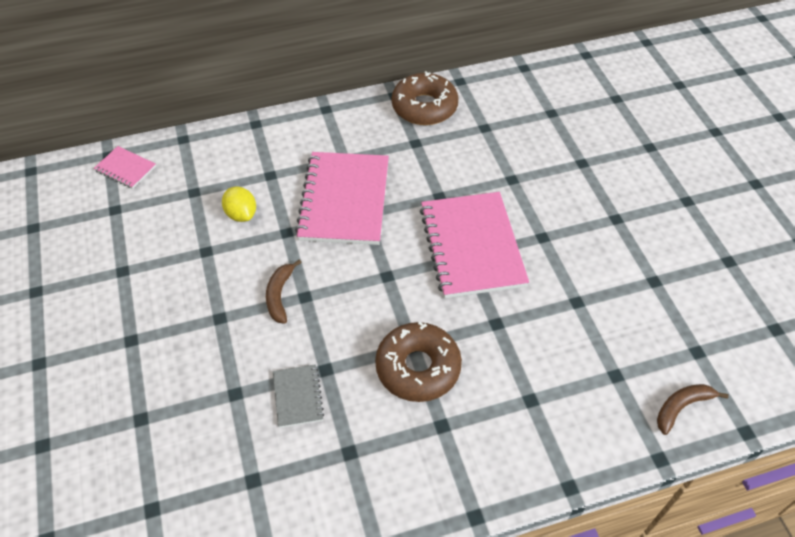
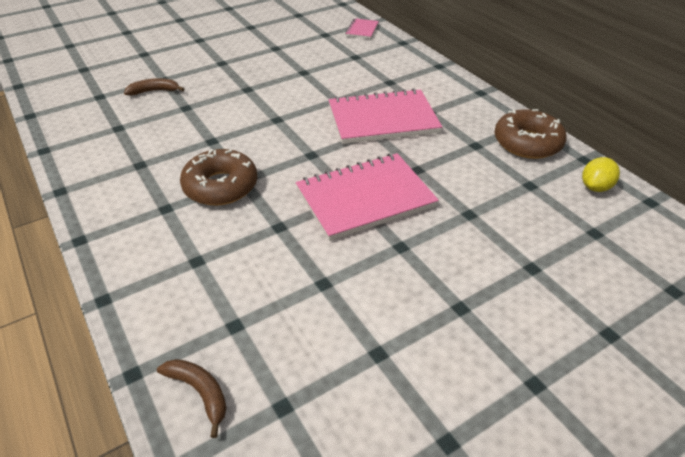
camera: 75 degrees right, 10 degrees down
yellow lemon [222,186,256,222] -> yellow lemon moved to [582,157,620,192]
brown banana [266,259,302,324] -> brown banana moved to [124,78,184,95]
grey notebook [273,364,324,428] -> none

